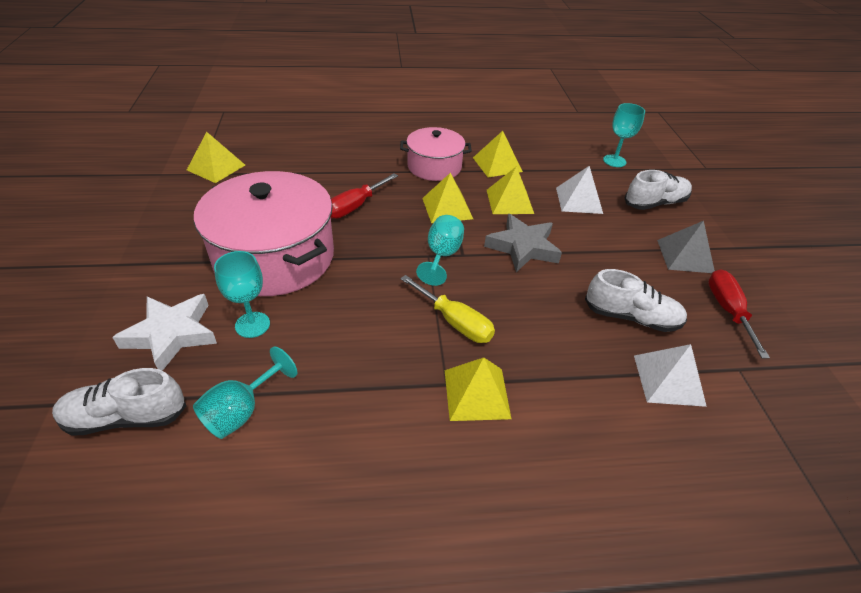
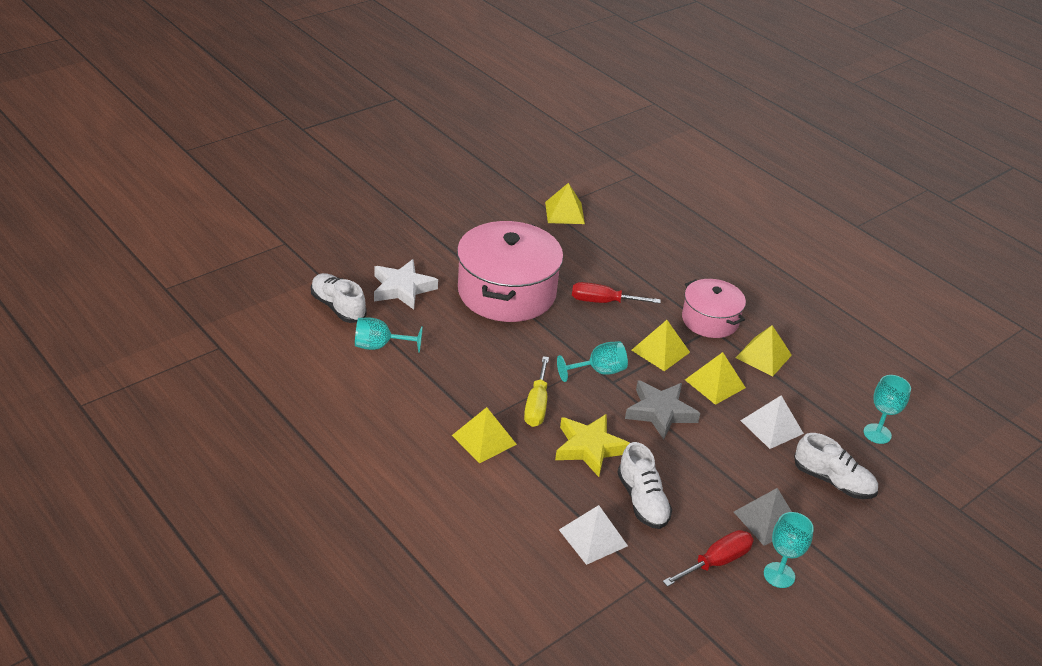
camera: 55 degrees right, 5 degrees down
turquoise goblet [214,251,270,338] -> turquoise goblet moved to [764,512,814,588]
none -> yellow star [555,414,629,477]

